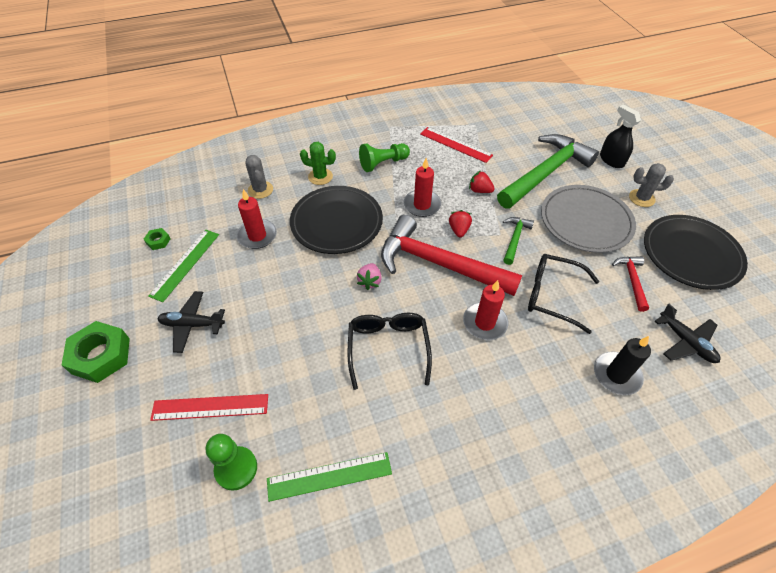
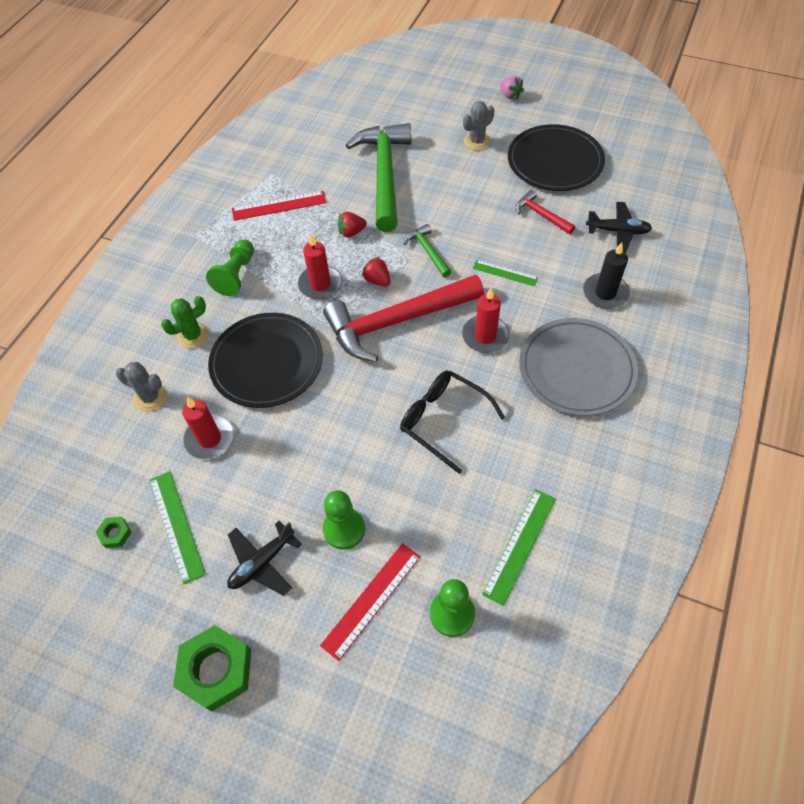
camera: 45 degrees left, 5 degrees up
pink strawberry [357,263,382,290] -> pink strawberry moved to [500,76,524,99]
black glasses [528,254,599,334] -> green ruler [473,260,538,286]
grey plate [541,185,636,253] -> grey plate moved to [519,318,638,416]
black spray bottle [600,105,641,168] -> none
none -> green pawn [323,490,365,550]

